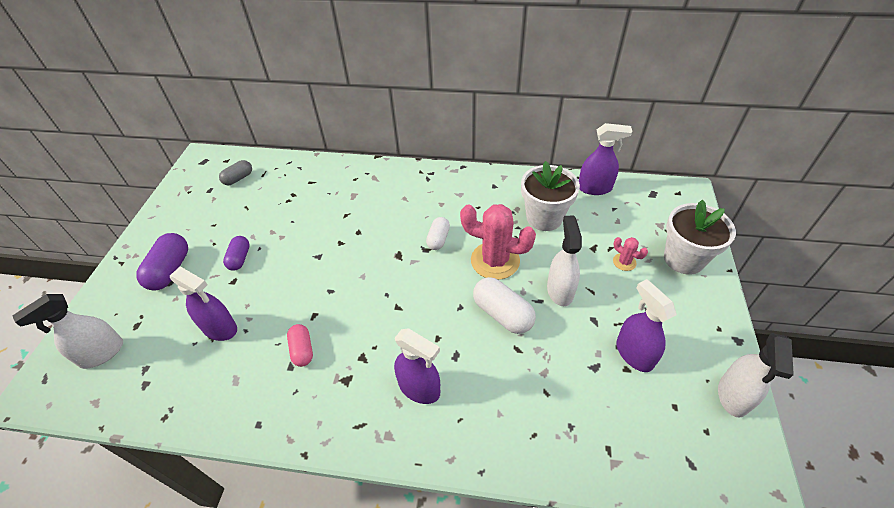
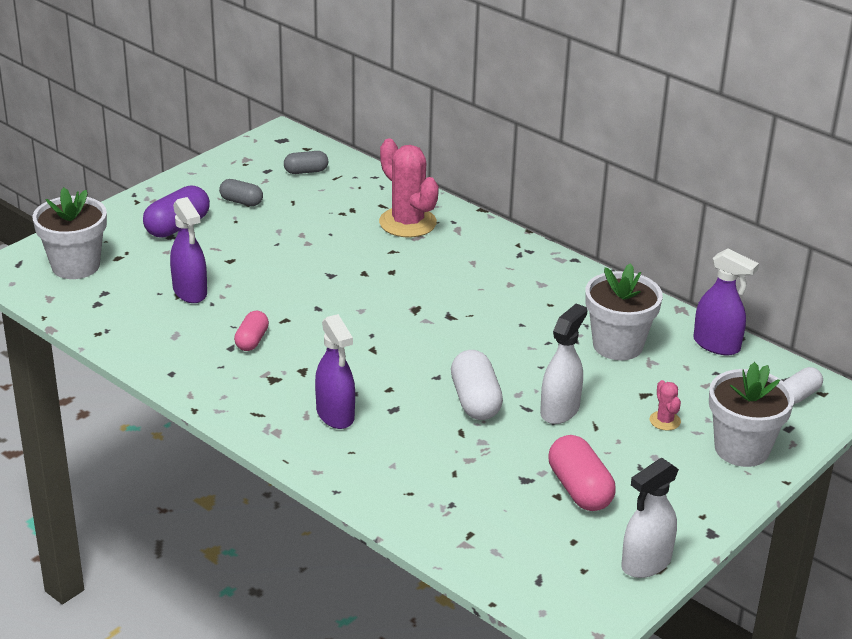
camera: 30 degrees right, 15 degrees down
white spray bottle [12,294,123,369] -> white flower pot [33,187,107,279]
purple capsule [223,236,250,271] -> none
white capsule [426,217,450,250] -> white capsule moved to [784,367,823,404]
pink cactus [460,204,536,280] -> pink cactus moved to [379,138,439,237]
purple spray bottle [616,279,677,372] -> pink capsule [548,435,615,511]
none -> grey capsule [219,179,263,206]

